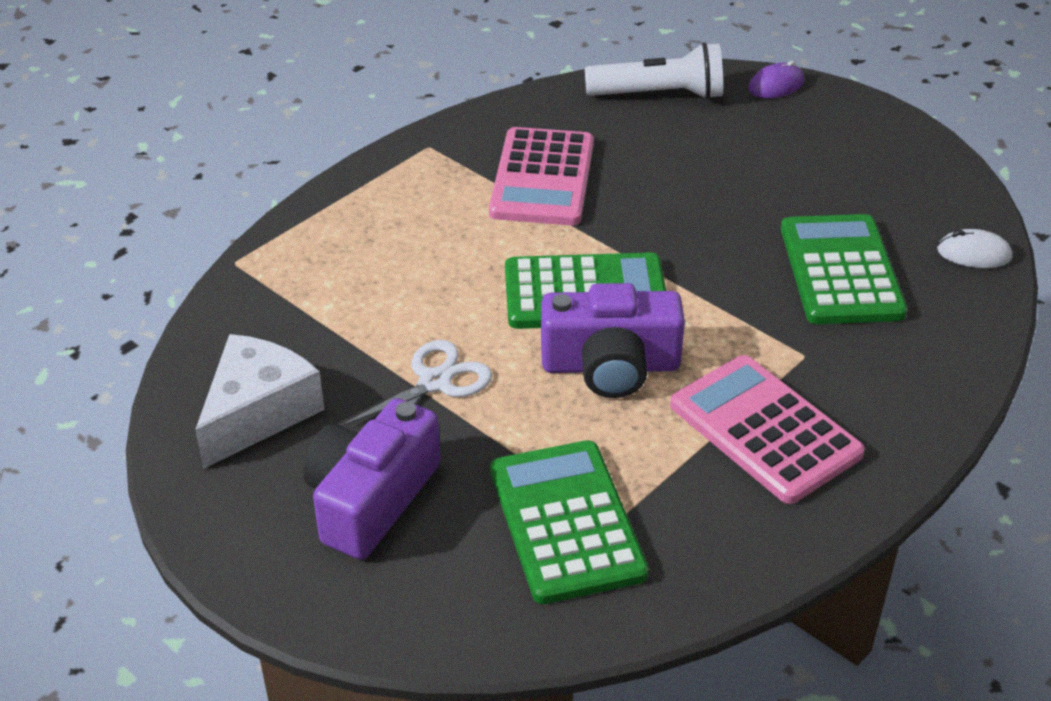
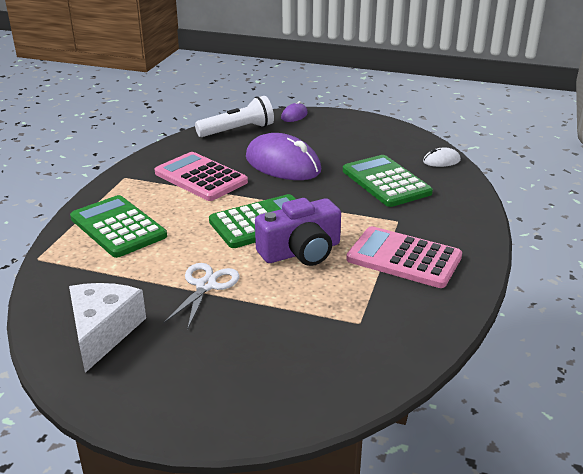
camera: 25 degrees left, 10 degrees down
purple camera [303,398,441,560] -> none
pink calculator [489,127,594,225] -> pink calculator turned 150 degrees clockwise [155,152,248,201]
green calculator [490,440,649,604] -> green calculator moved to [70,195,167,258]
none -> purple mouse [246,133,321,180]

